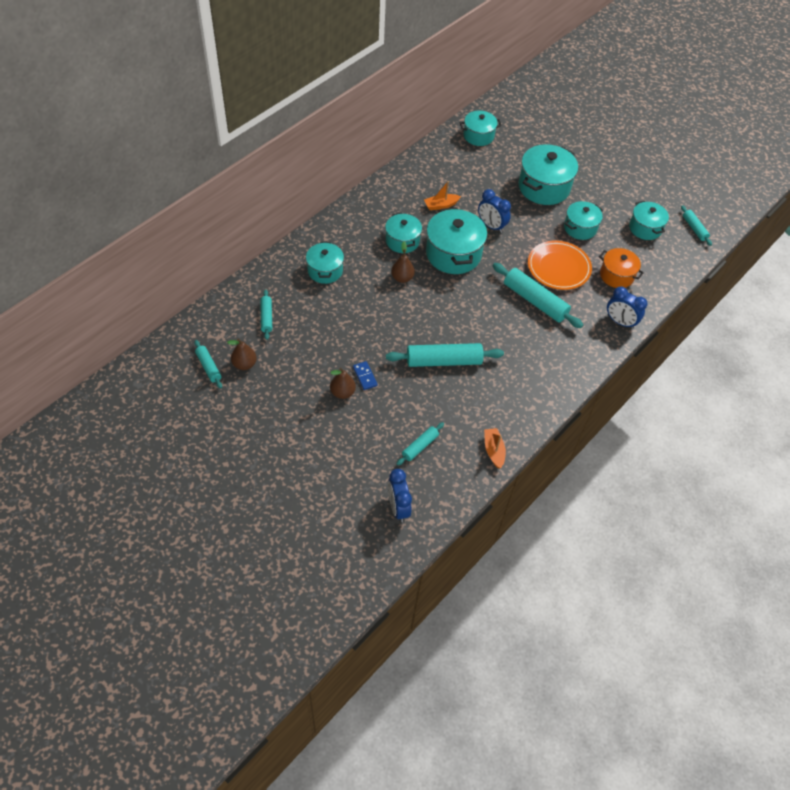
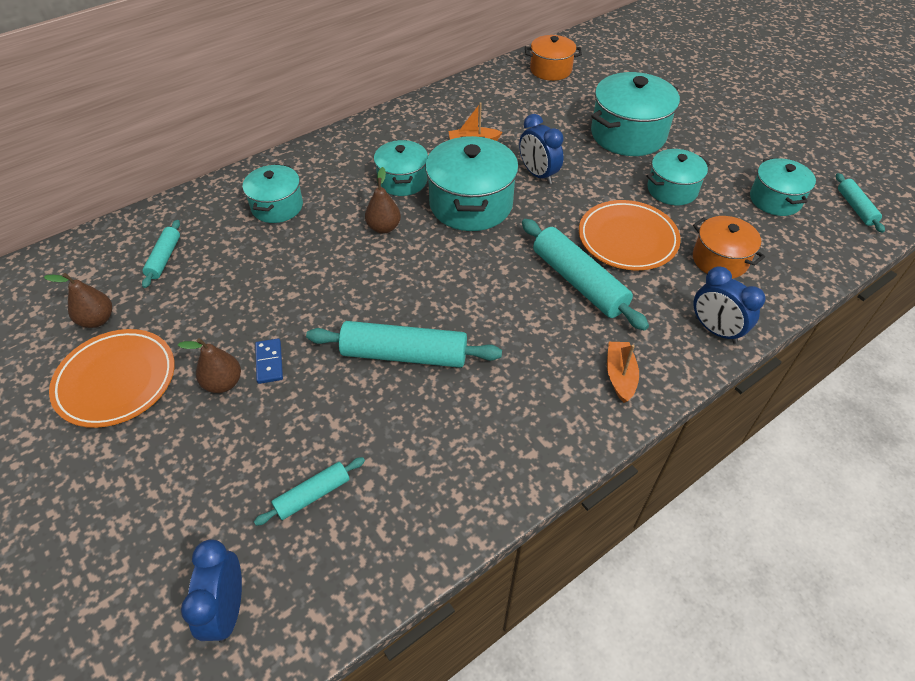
camera: 15 degrees right, 5 degrees down
turquoise rolling pin [194,340,222,389] -> none
turquoise pot [460,110,502,146] -> orange pot [525,35,582,81]
orange boat [484,428,506,469] -> orange boat moved to [607,342,639,403]
none -> orange plate [49,329,175,428]

